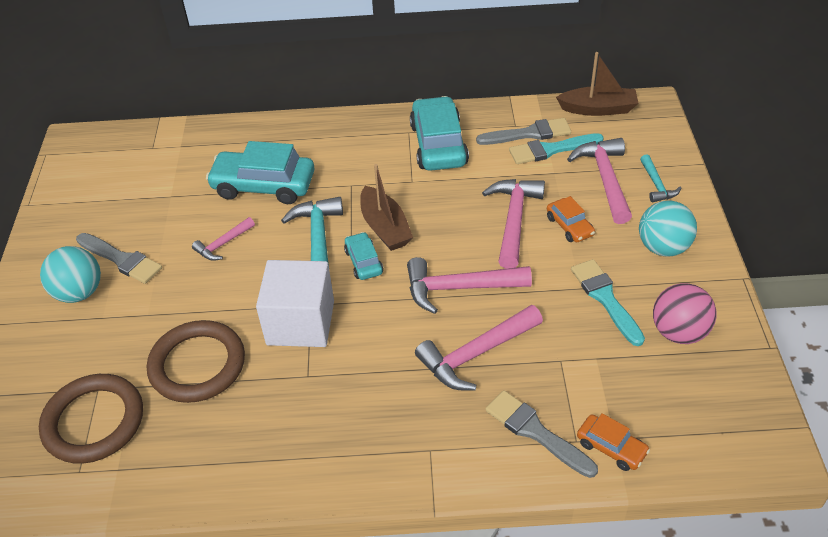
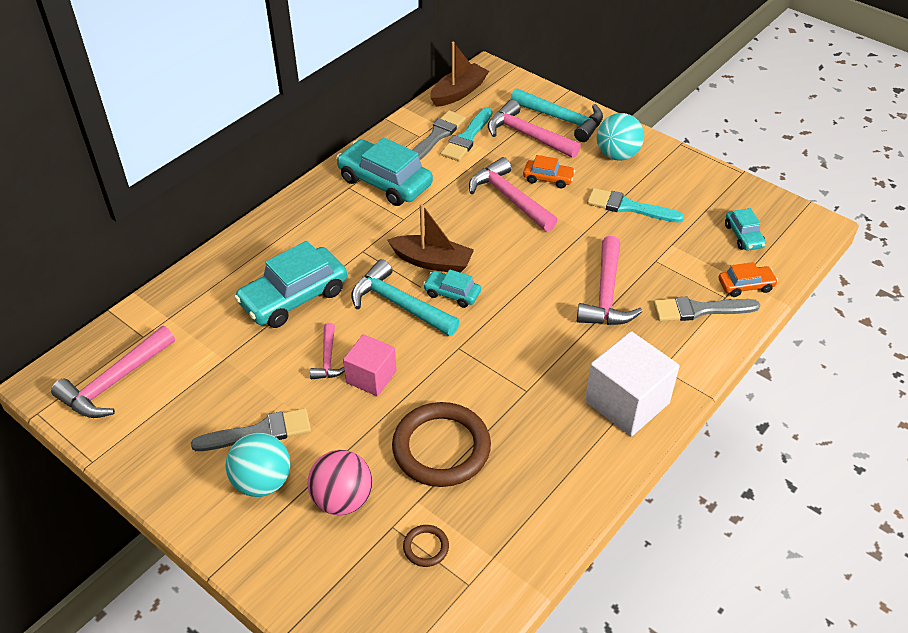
camera: 50 degrees left, 0 degrees up
brown ring [39,374,143,464] -> brown ring [403,525,449,567], size x0.43
white cube [256,260,334,347] -> white cube moved to [585,331,680,436]
pink hammer [407,257,532,314] -> pink hammer moved to [51,326,175,418]
turquoise hammer [640,154,681,203] -> turquoise hammer [510,88,603,142], size x1.80
pink ball [653,283,716,344] -> pink ball moved to [307,450,372,515]
none -> pink cube [343,334,397,396]
none -> turquoise car [725,208,766,251]

